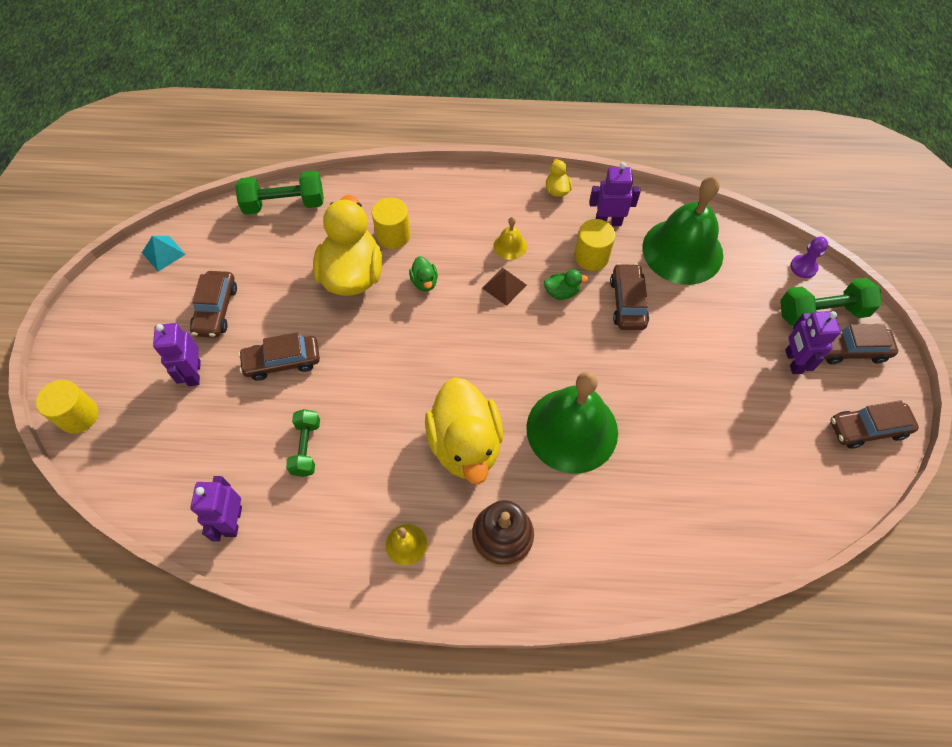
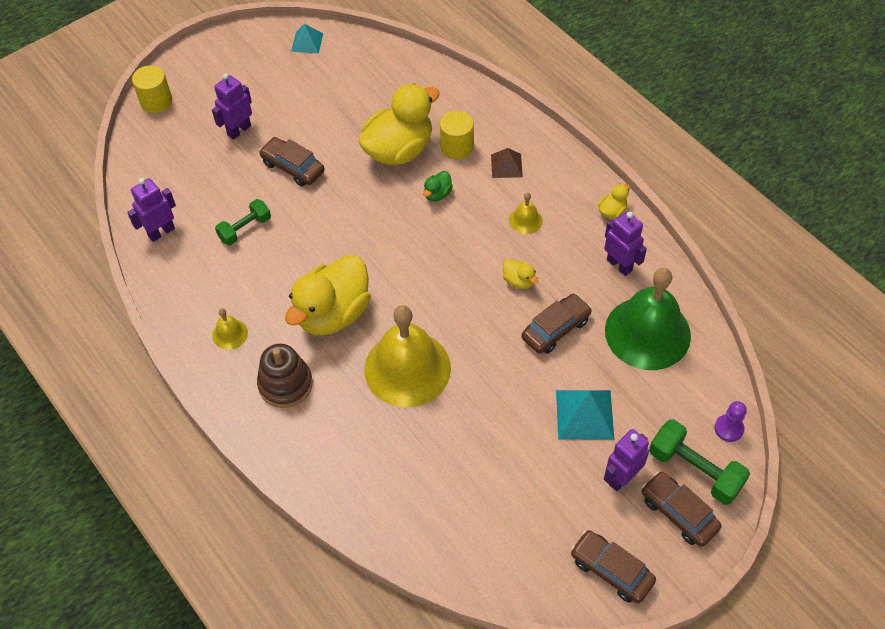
camera: 50 degrees right, 5 degrees down
brown car [190,271,237,338] -> none
green dumbbell [235,170,324,215] -> none
brown pyramid [482,268,527,306] -> brown pyramid moved to [491,148,523,178]
green bell [526,372,618,474] -> yellow bell [364,305,451,407]
green duck [544,269,588,300] -> yellow duck [503,259,539,289]
yellow cylinder [574,219,615,271] -> none
none -> turquoise pyramid [556,390,614,440]

